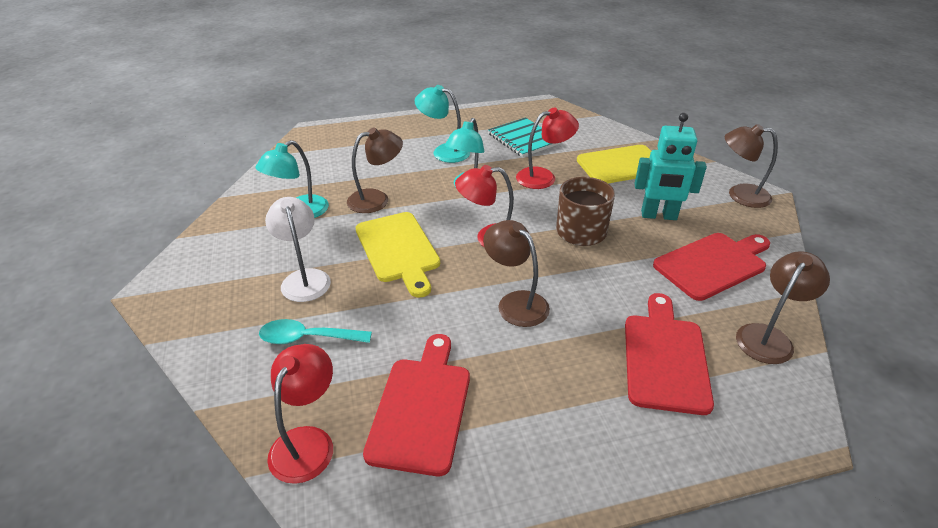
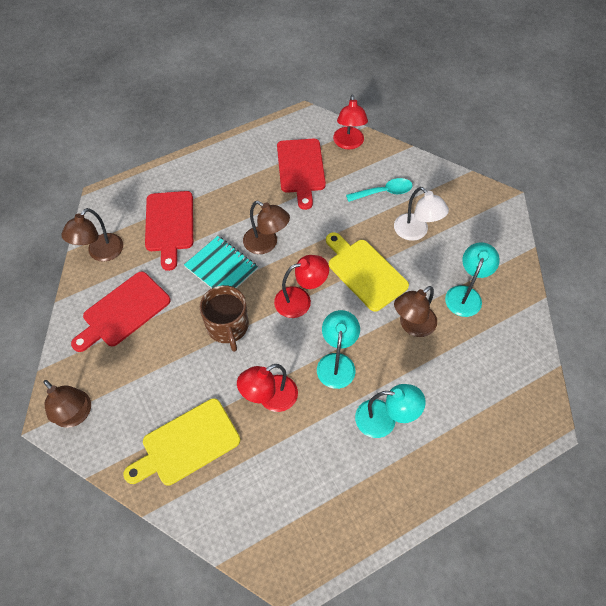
camera: 165 degrees right, 20 degrees up
turquoise notebook [488,117,560,157] -> turquoise notebook moved to [184,236,258,289]
turquoise robot [634,113,707,220] -> none
brown lamp [725,124,778,208] -> brown lamp turned 45 degrees clockwise [43,380,91,428]

